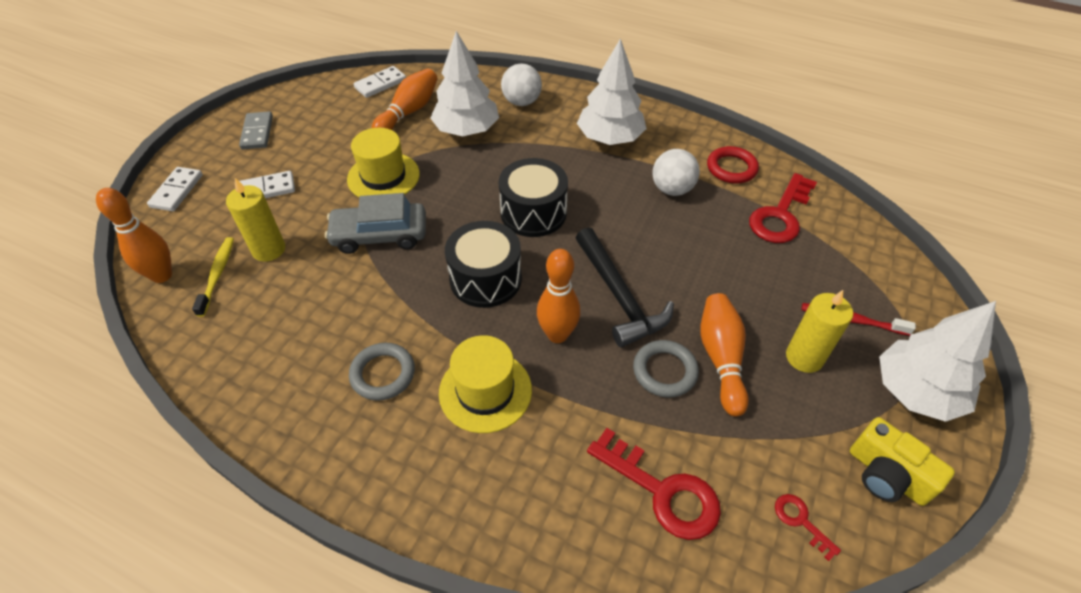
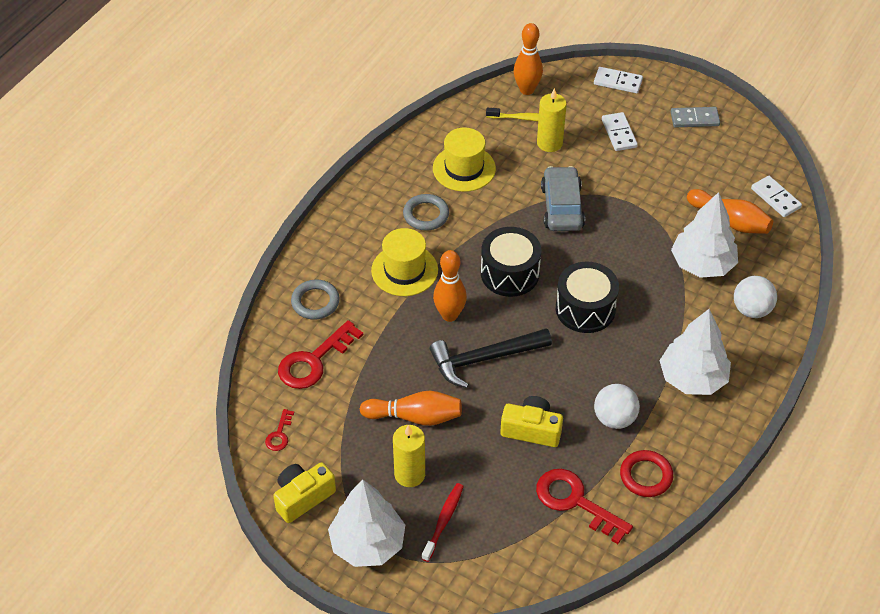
camera: 95 degrees right, 0 degrees up
yellow hat [347,128,420,197] -> yellow hat moved to [433,128,496,192]
grey ring [633,340,699,398] -> grey ring moved to [291,280,340,320]
red key [775,494,841,561] -> red key turned 135 degrees clockwise [265,409,294,451]
none -> yellow camera [500,396,563,447]

